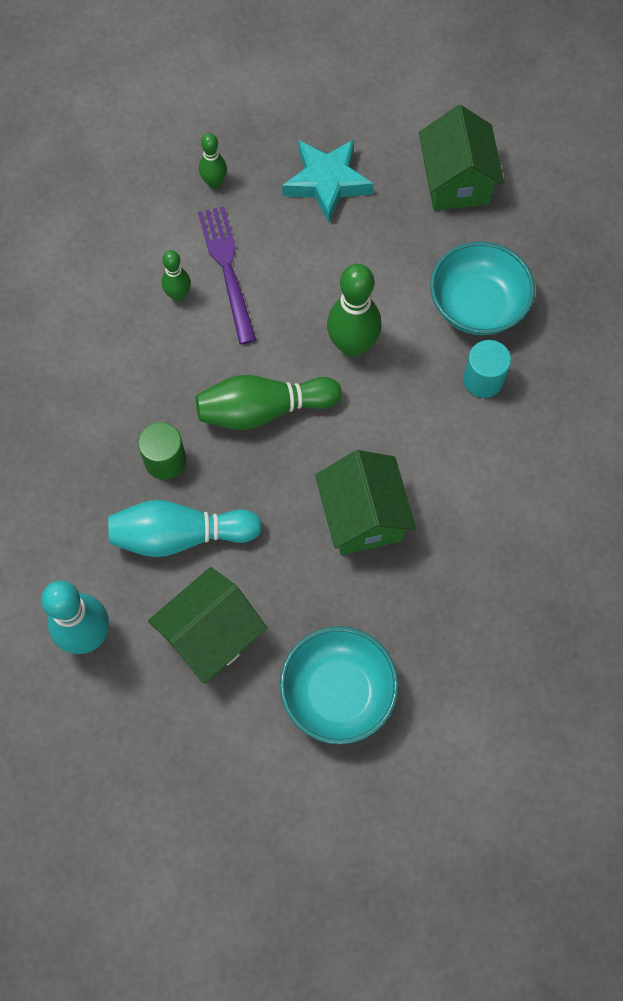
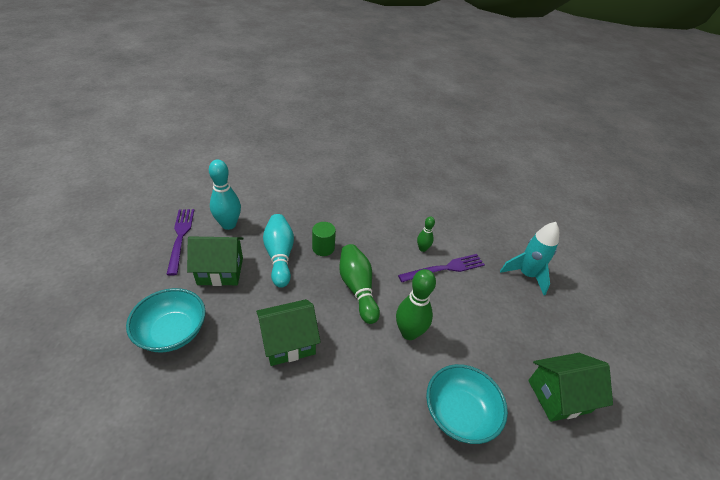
camera: 80 degrees right, 25 degrees down
green house [148,567,267,684] -> green house turned 45 degrees counterclockwise [187,237,244,286]
green bowling pin [199,133,227,189] -> none
turquoise star [282,139,374,223] -> none
turquoise cylinder [463,340,511,398] -> none
none -> purple fork [166,209,194,276]
none -> turquoise rocket [500,222,559,295]

